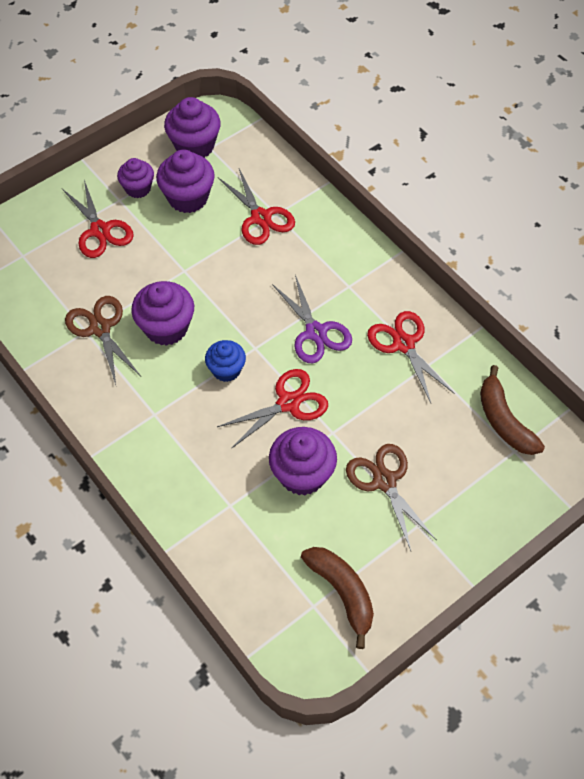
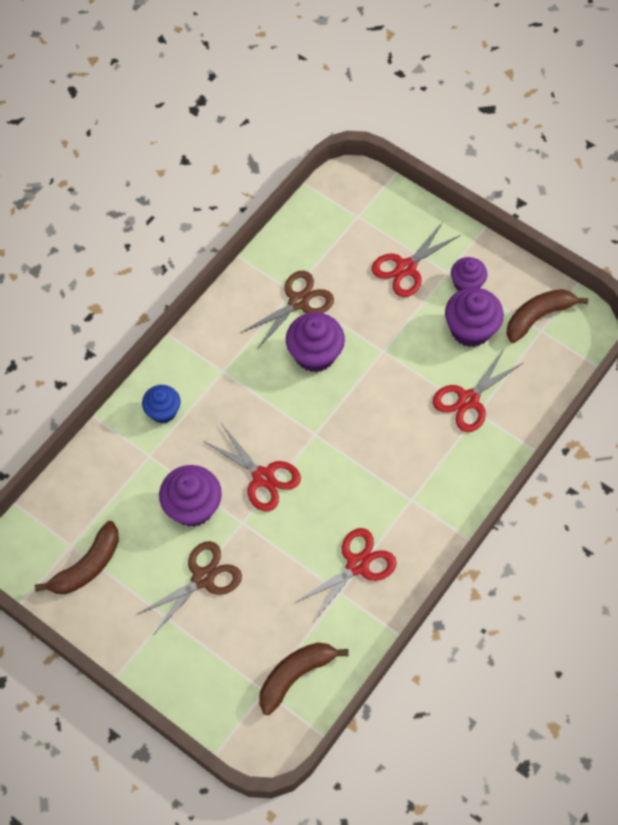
camera: 75 degrees right, 5 degrees up
purple cupcake [164,97,221,158] -> brown banana [506,289,588,343]
blue cupcake [205,340,246,382] -> blue cupcake moved to [142,385,180,424]
purple scissors [272,275,352,363] -> none

